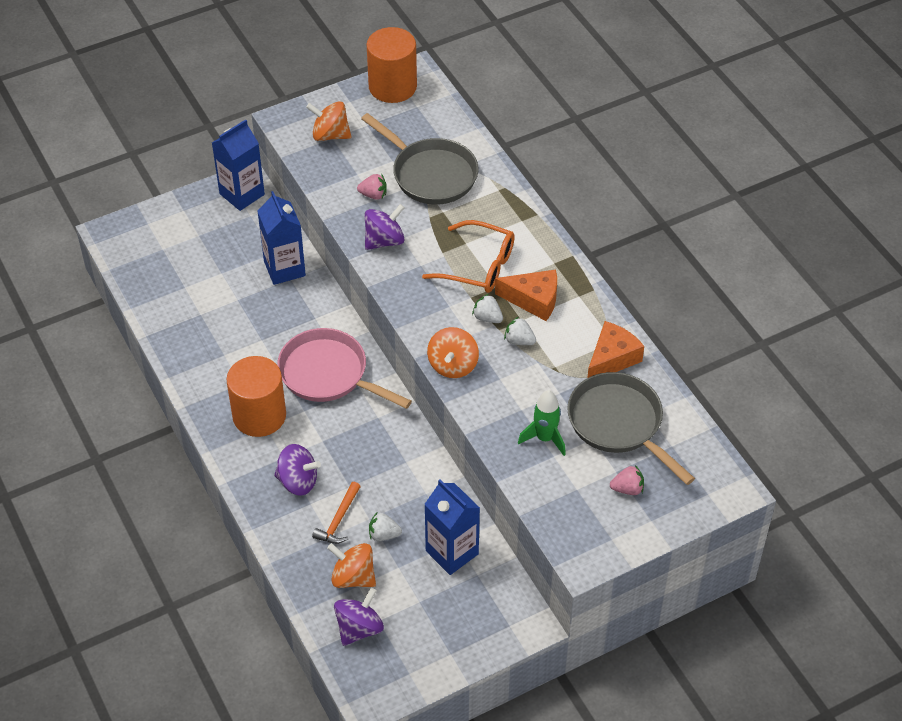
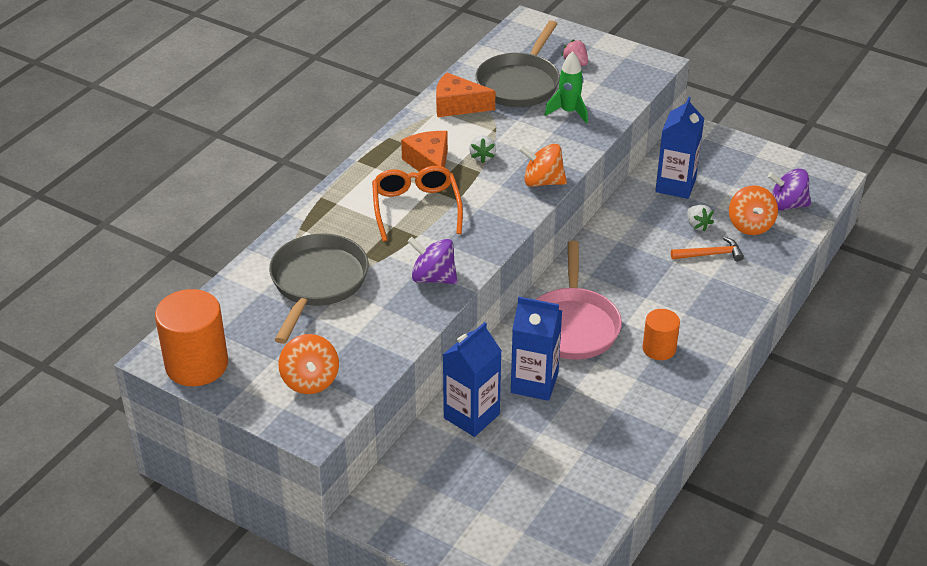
camera: 120 degrees left, 10 degrees down
blue carton [212,119,265,211] -> blue carton moved to [511,296,562,401]
orange cylinder [226,356,286,437] -> orange cylinder [643,309,680,360], size x0.58
purple spinning top [274,444,321,496] -> none
pink strawberry [357,174,387,200] -> none
orange spinning top [427,327,479,378] -> orange spinning top turned 150 degrees counterclockwise [519,144,567,187]
white strawberry [472,294,503,323] -> none

